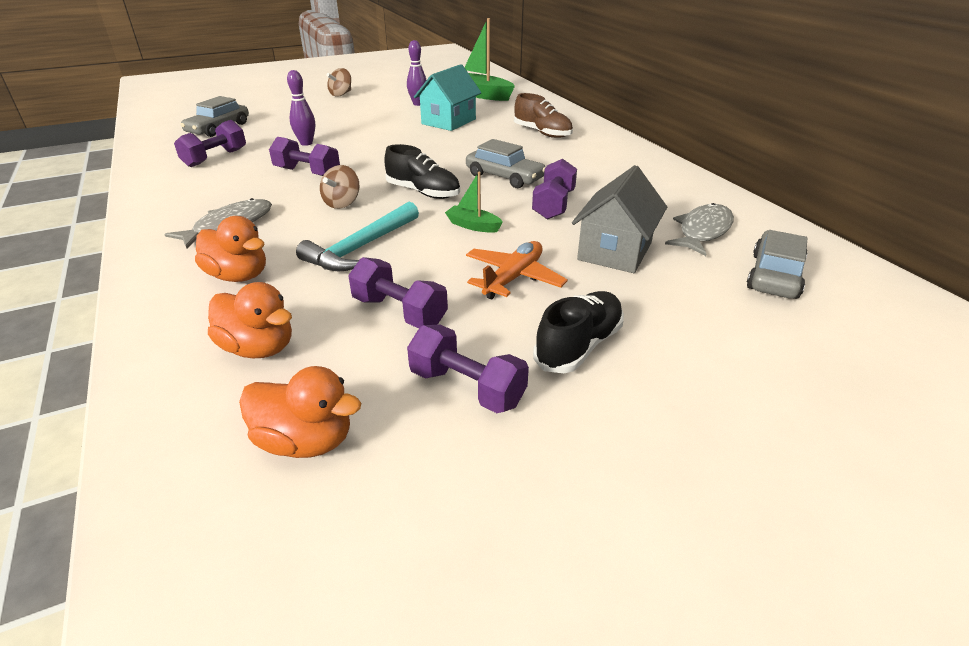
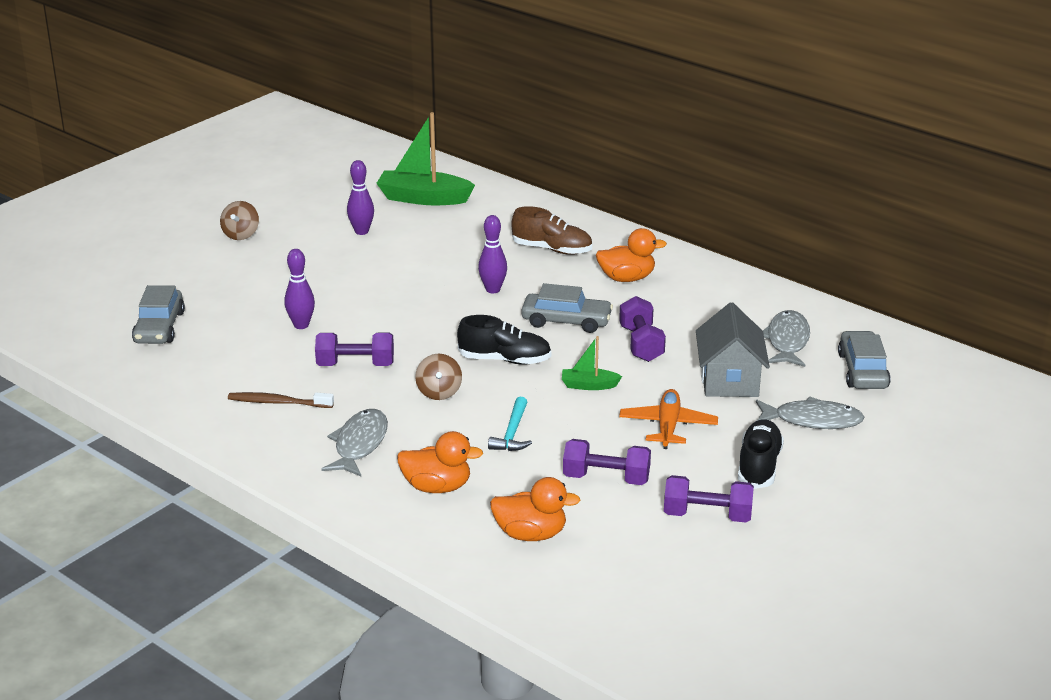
camera: 25 degrees left, 5 degrees down
purple dumbbell [174,120,246,167] -> none
orange duck [239,366,361,458] -> orange duck moved to [596,228,667,282]
turquoise hammer [296,202,419,271] -> turquoise hammer [488,396,532,451], size x0.64
turquoise house [414,64,481,131] -> none
none -> brown toothbrush [228,392,334,408]
none -> purple bowling pin [478,215,507,293]
none -> grey fish [756,397,865,429]

